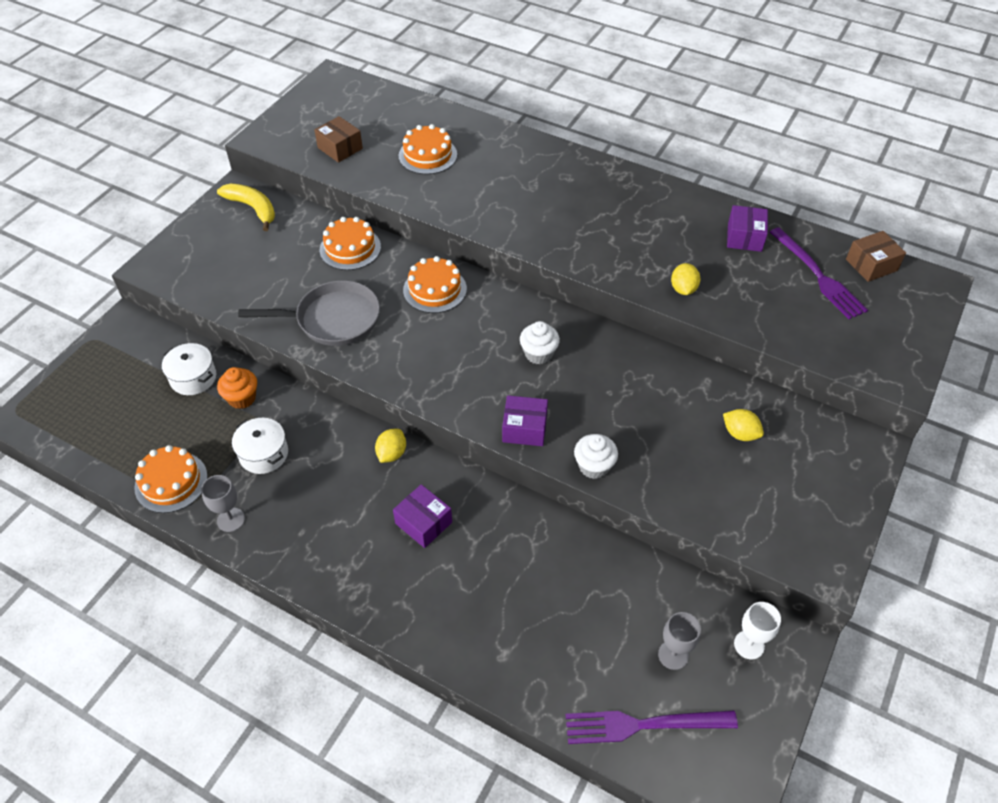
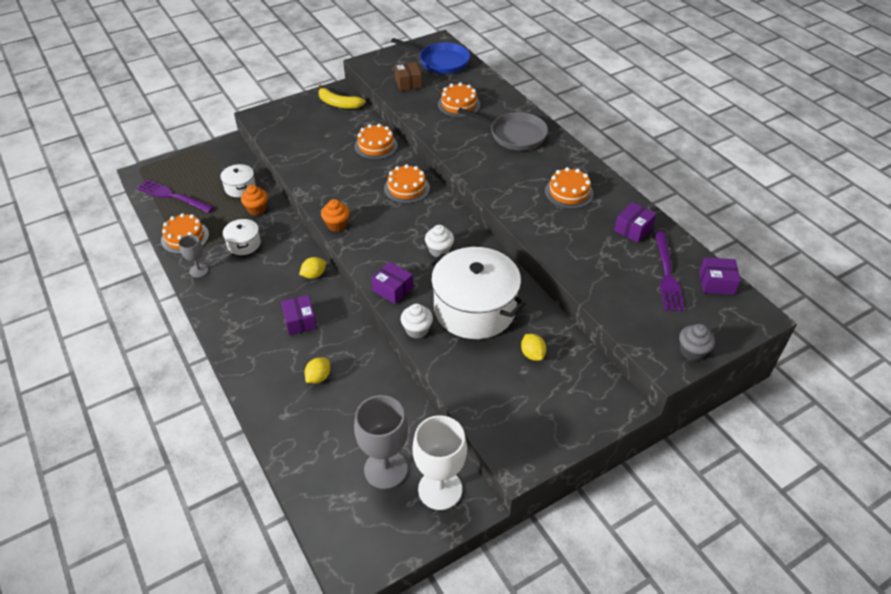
camera: 30 degrees right, 5 degrees down
yellow banana [217,183,275,231] -> yellow banana turned 135 degrees clockwise [318,85,366,109]
grey pan [238,280,380,346] -> grey pan moved to [458,108,548,150]
purple fork [565,710,738,744] -> purple fork moved to [137,180,214,213]
grey goblet [658,612,701,670] -> grey goblet [354,395,408,489], size x1.91
yellow lemon [671,263,701,295] -> yellow lemon moved to [305,358,330,383]
white goblet [734,602,781,659] -> white goblet [412,415,467,510], size x1.91
brown box [846,231,906,282] -> purple box [699,257,741,295]
none -> orange cupcake [321,199,350,232]
none -> blue pan [391,38,470,74]
none -> white pot [429,247,526,339]
none -> orange cake [545,167,594,209]
none -> grey cupcake [679,324,715,361]

